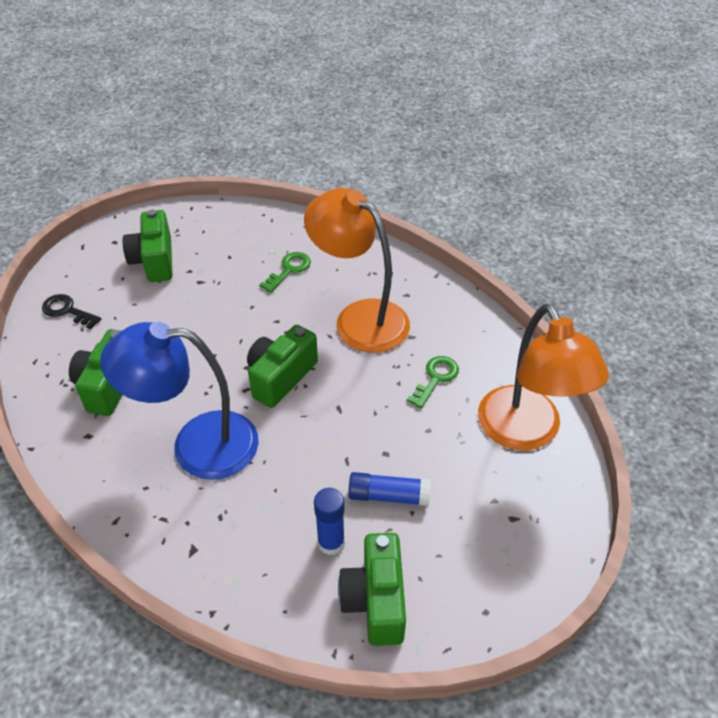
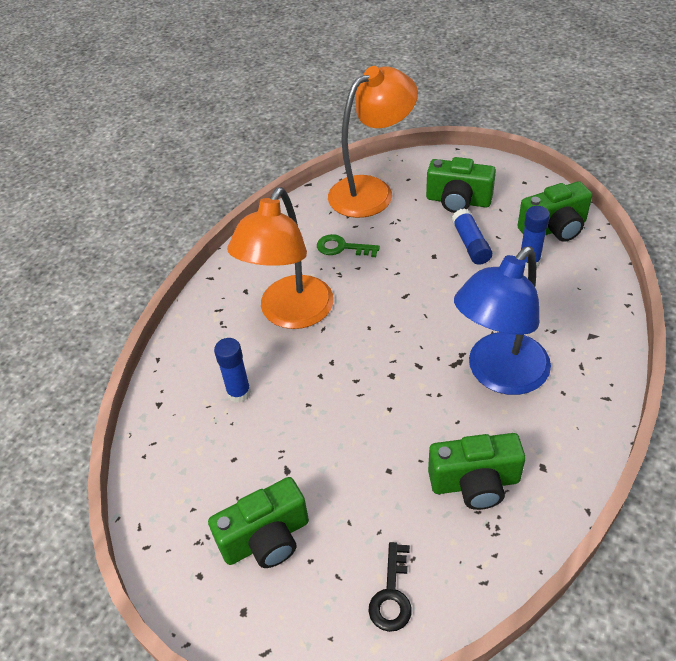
camera: 105 degrees left, 0 degrees up
blue lamp [100,322,259,480] -> blue lamp turned 60 degrees clockwise [454,247,551,395]
green camera [247,325,318,408] -> green camera moved to [426,157,496,213]
green key [259,252,311,293] -> blue glue stick [214,338,251,403]

